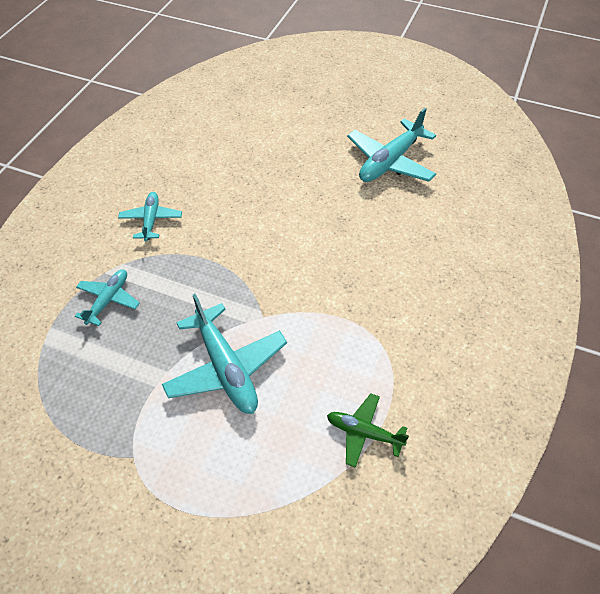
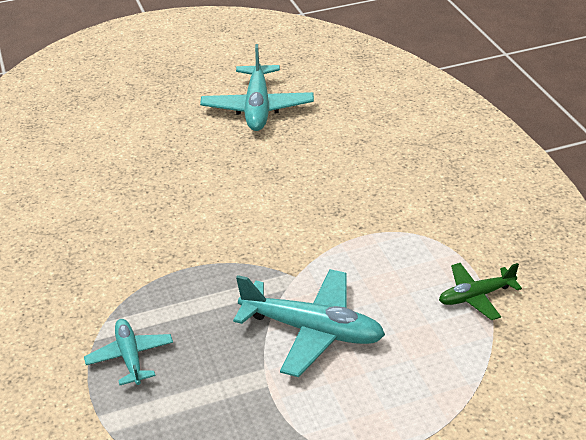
camera: 40 degrees left, 15 degrees down
turquoise plane [118,192,182,241] -> none

